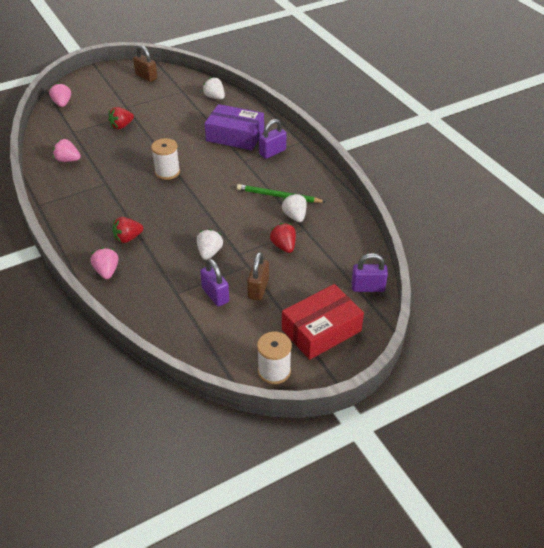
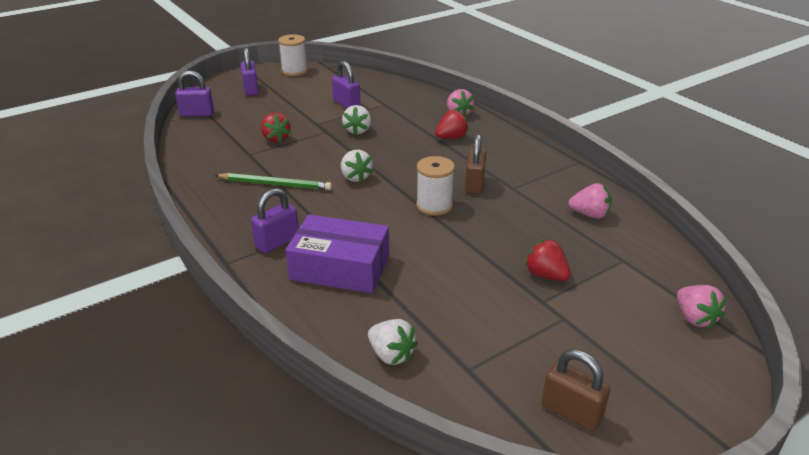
camera: 175 degrees right, 10 degrees down
red strawberry [108,107,134,129] -> red strawberry turned 90 degrees counterclockwise [525,239,571,281]
brown padlock [247,252,269,301] -> brown padlock moved to [465,134,486,194]
white strawberry [282,193,307,222] -> white strawberry moved to [341,150,373,182]
red box [282,284,364,360] -> purple padlock [241,48,259,96]

